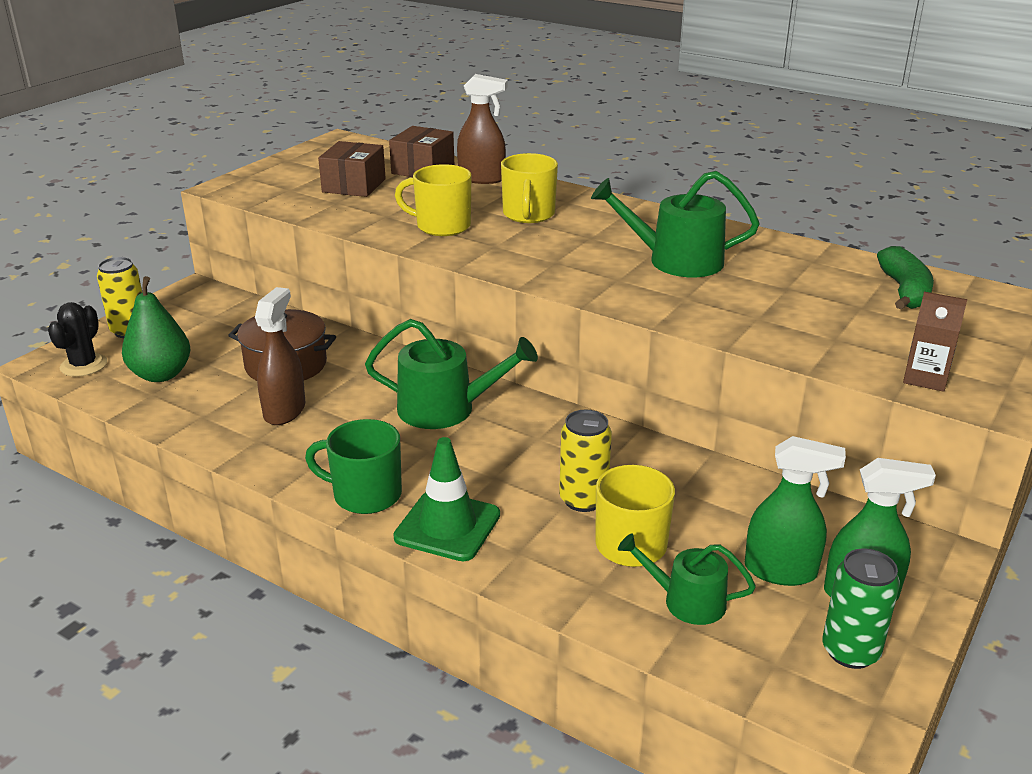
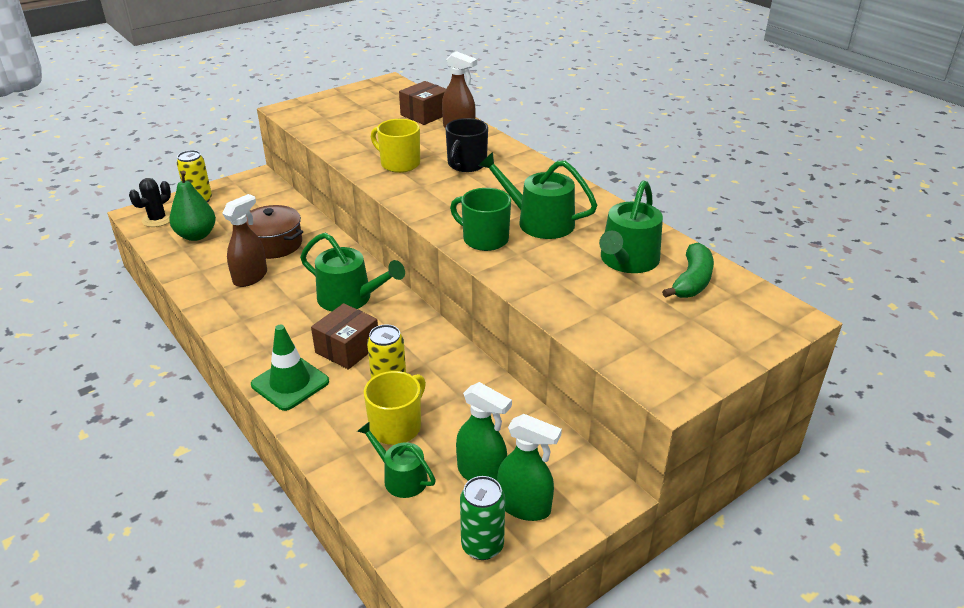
camera: 20 degrees right, 5 degrees up
green mug [305,419,402,514] -> green mug moved to [450,188,511,251]
brown box [318,141,386,197] -> brown box moved to [311,303,378,370]
yellow mug [501,153,558,223] -> black mug [445,118,488,172]
brown carton [903,292,967,392] -> none
none -> green watering can [599,181,663,273]

